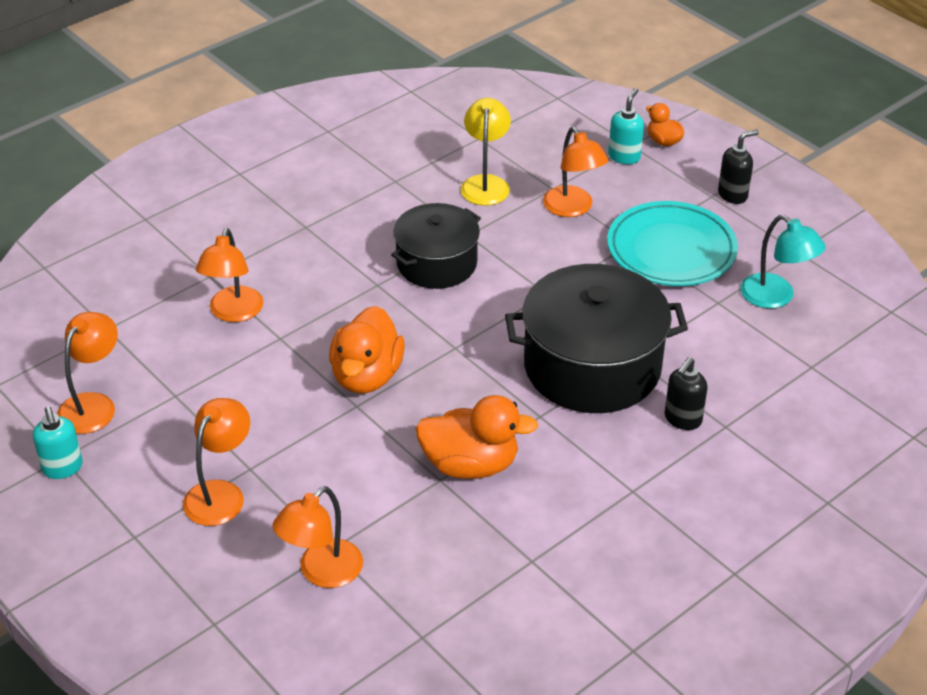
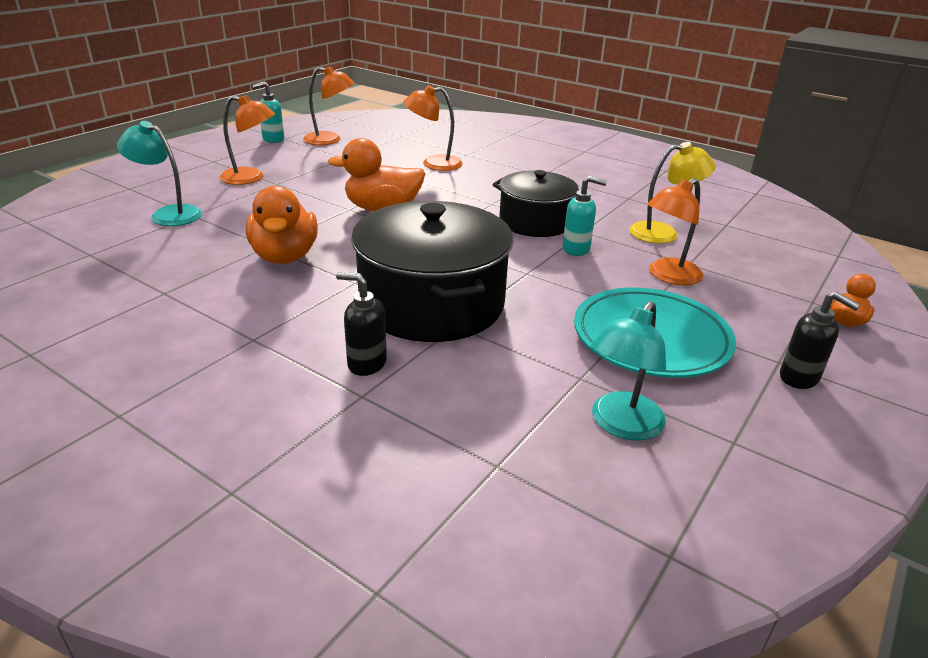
camera: 75 degrees right, 10 degrees down
orange lamp [273,486,363,588] -> turquoise lamp [117,121,202,226]
turquoise soap dispenser [608,88,644,164] -> turquoise soap dispenser moved to [563,176,607,256]

